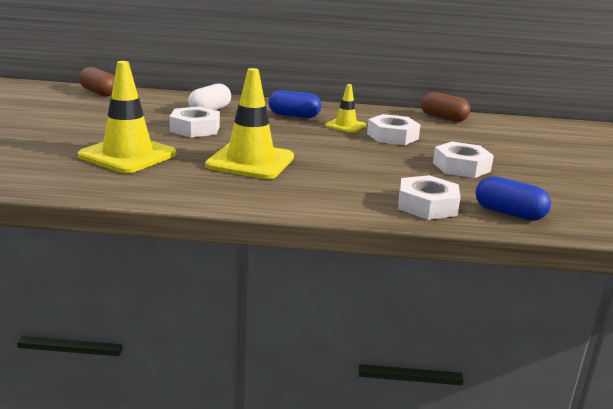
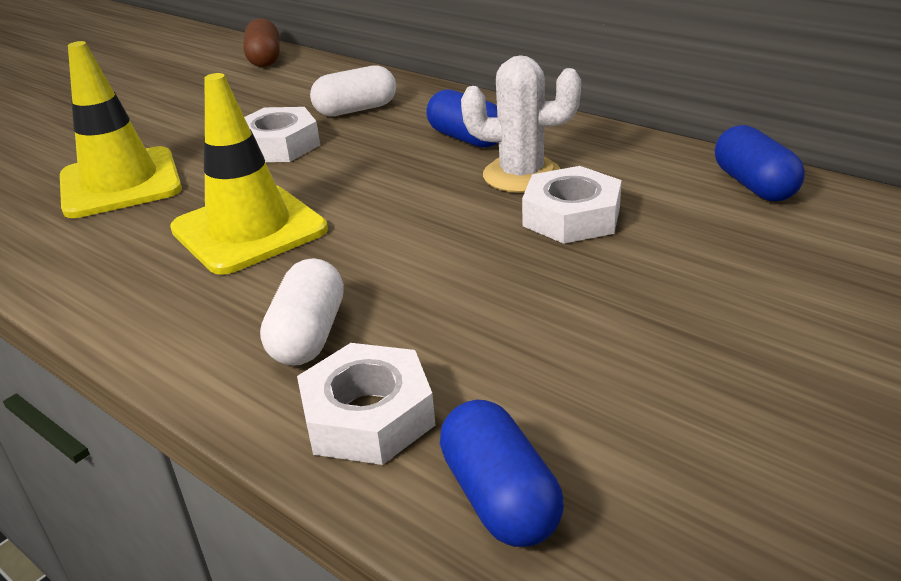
camera: 40 degrees right, 10 degrees up
yellow traffic cone [325,84,366,133] -> white cactus [461,55,581,193]
brown capsule [421,92,470,122] -> blue capsule [715,125,805,201]
white nut [433,142,494,178] -> none
none -> white capsule [260,258,344,366]

